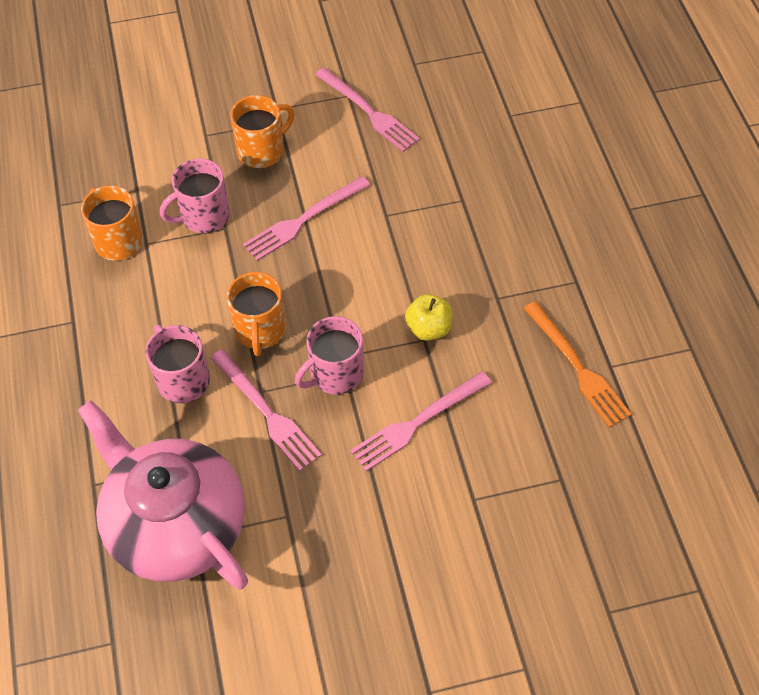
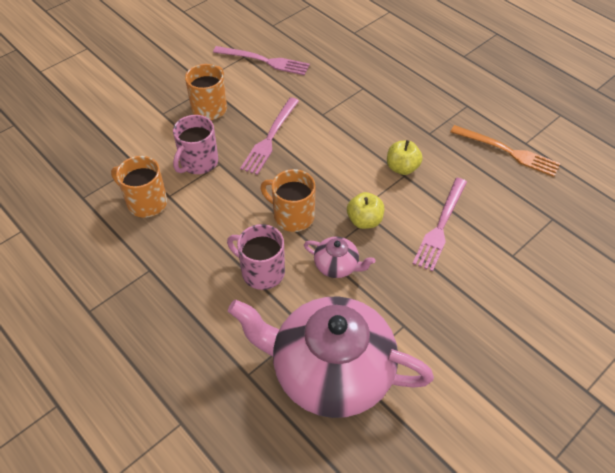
camera: 30 degrees left, 5 degrees down
pink fork [210,349,322,471] -> pink teapot [304,237,375,278]
orange mug [227,272,286,356] -> orange mug turned 150 degrees clockwise [260,169,315,232]
pink mug [295,316,364,395] -> yellow apple [347,192,384,229]

